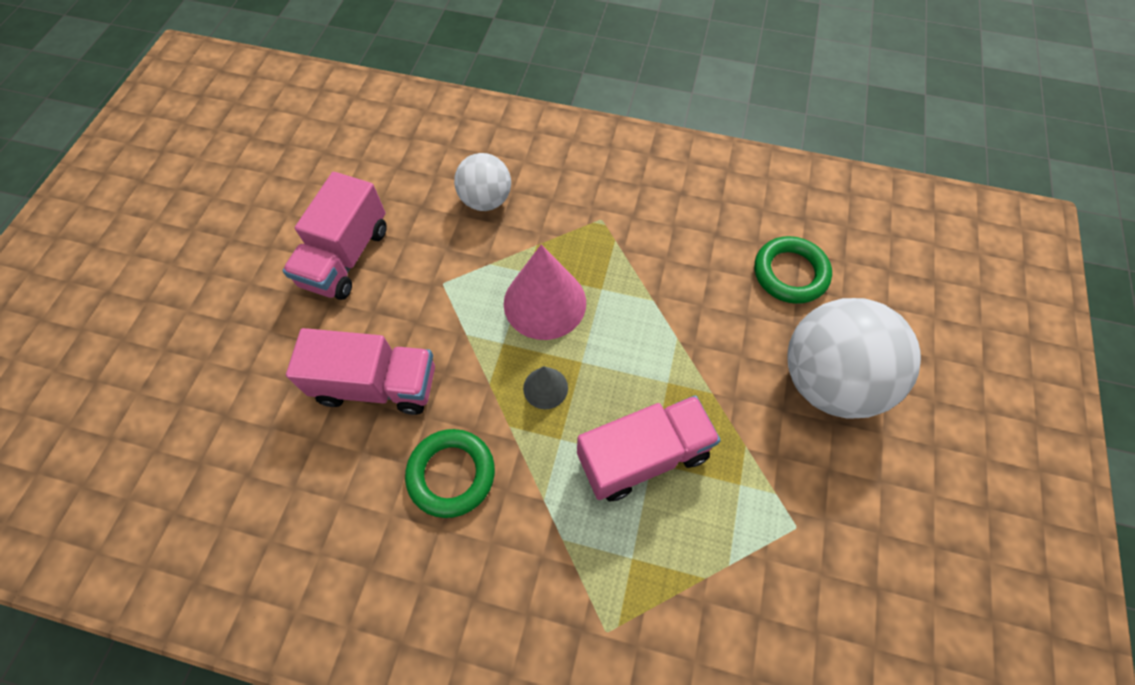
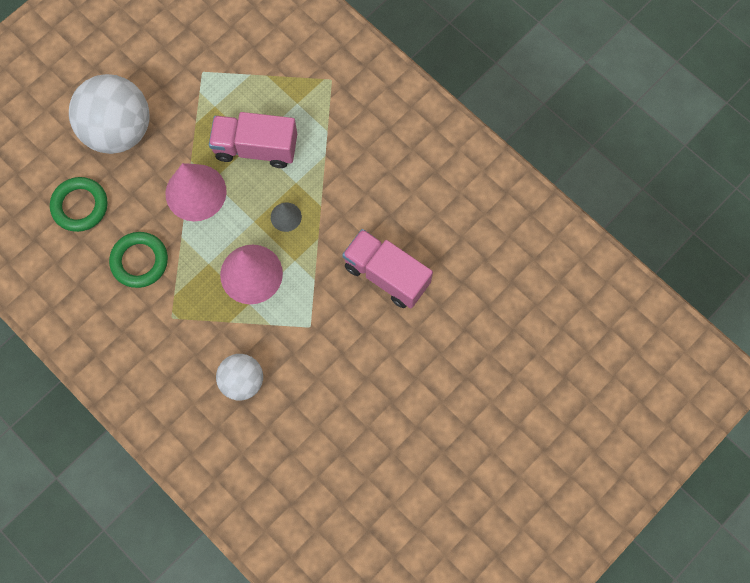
camera: 150 degrees left, 10 degrees up
pink truck [283,172,387,300] -> none
green ring [405,429,495,518] -> green ring moved to [109,232,168,288]
none -> pink cone [166,163,227,221]

